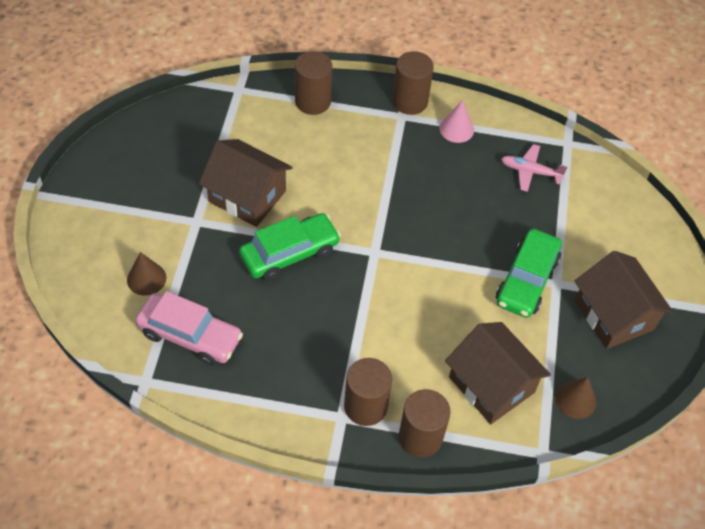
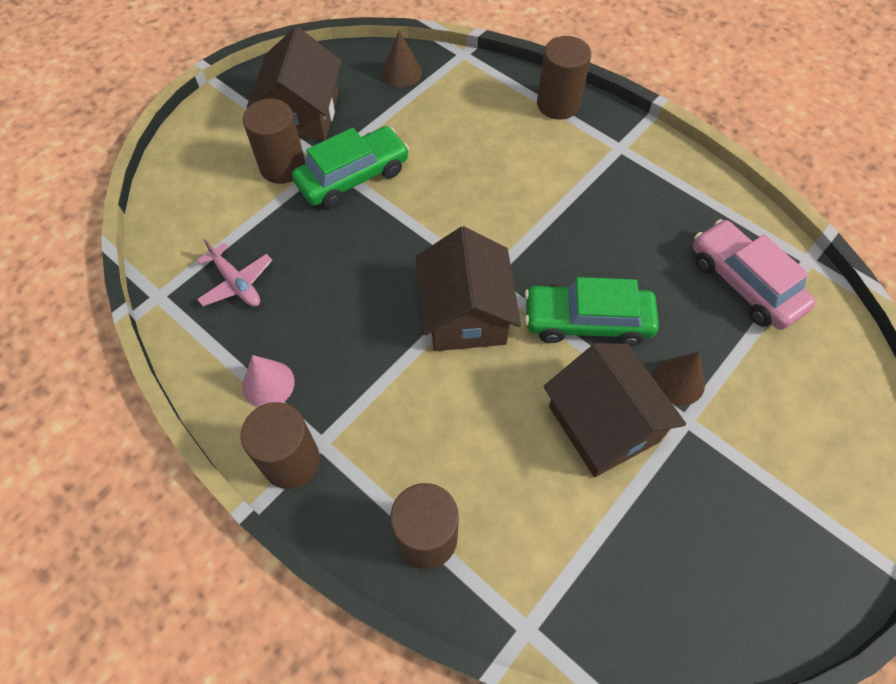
camera: 145 degrees left, 5 degrees up
brown cone [127,252,166,296] -> brown cone moved to [652,352,705,405]
brown cylinder [344,358,392,426] -> brown cylinder moved to [243,99,305,184]
brown house [445,322,551,424] -> brown house moved to [416,226,521,351]

